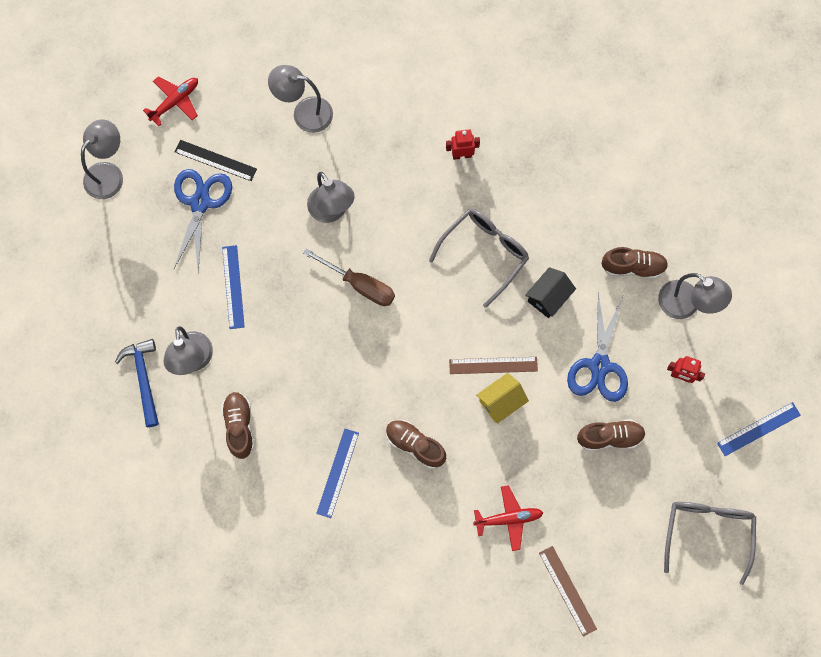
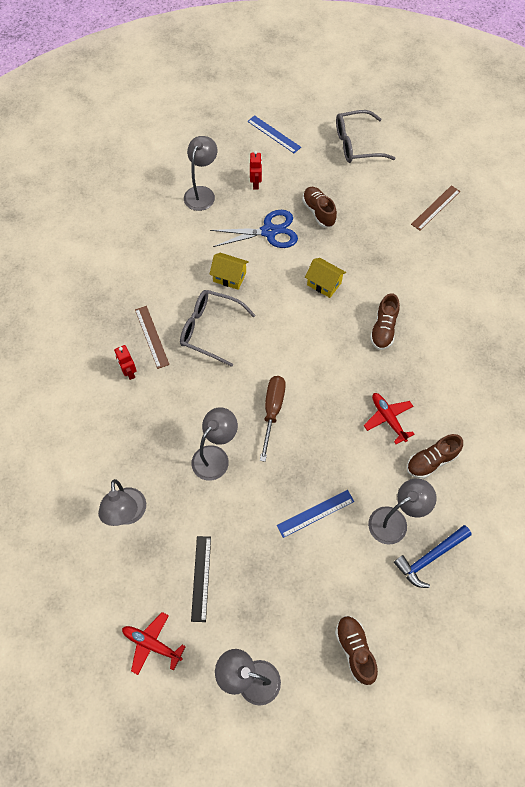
camera: 110 degrees left, 10 degrees down
blue scissors [173,169,232,273] -> none
blue ruler [316,429,359,518] -> none
brown ruler [449,357,538,374] -> brown ruler moved to [135,306,169,369]
red plane [473,485,543,551] -> red plane moved to [364,393,415,444]
black house [525,267,576,318] -> yellow house [209,253,249,290]
brown shoe [601,247,668,279] -> brown shoe moved to [335,616,378,685]

